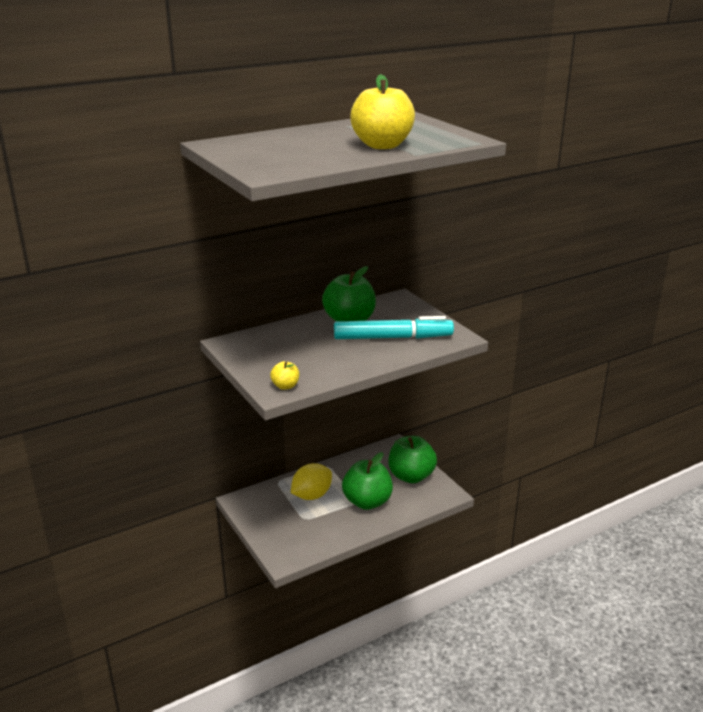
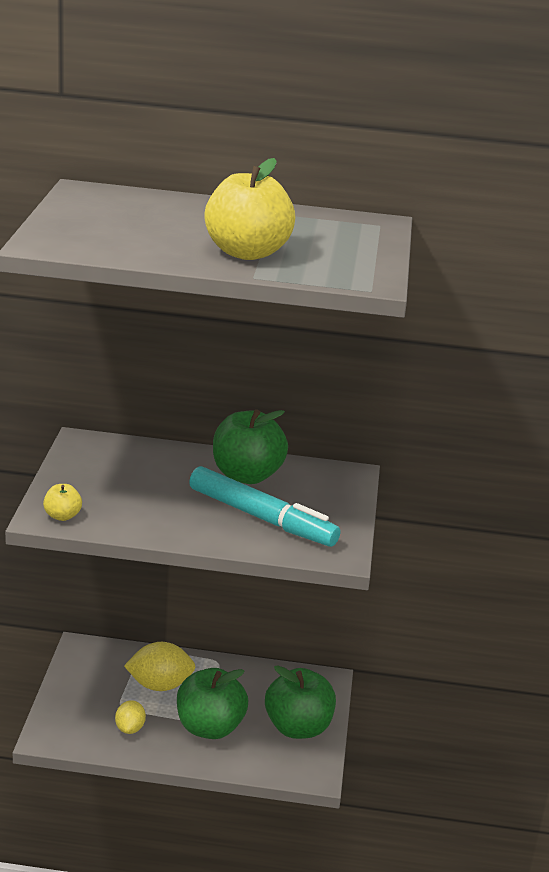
camera: 35 degrees right, 0 degrees up
none -> yellow lemon [115,700,146,734]

